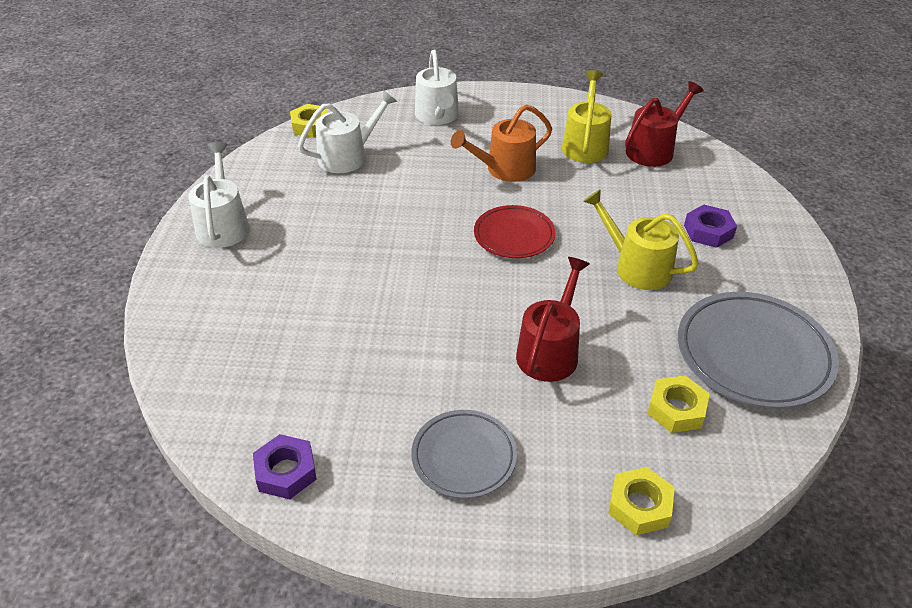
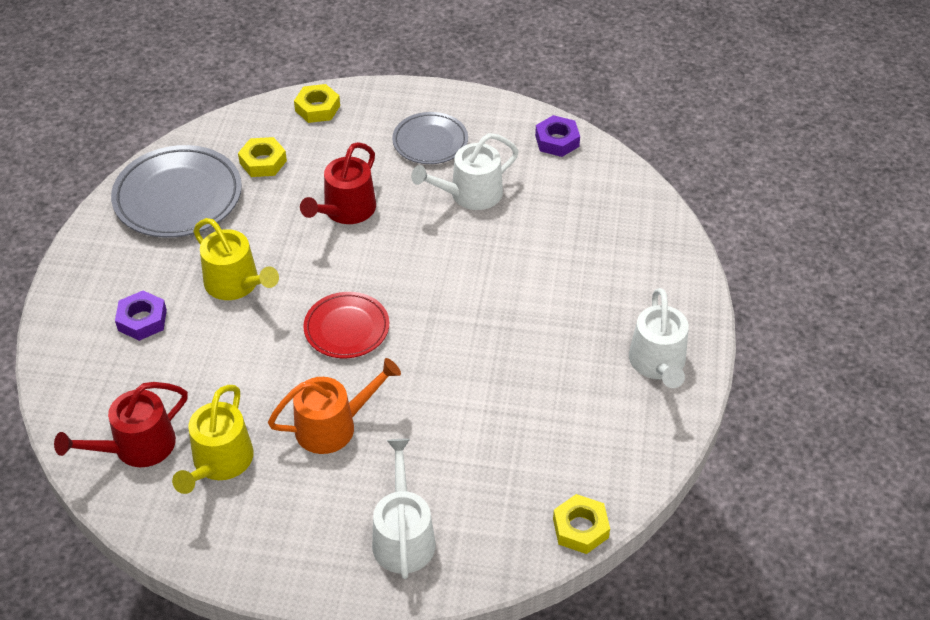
camera: 175 degrees left, 5 degrees up
white watering can [298,90,397,173] -> white watering can moved to [411,133,519,210]

